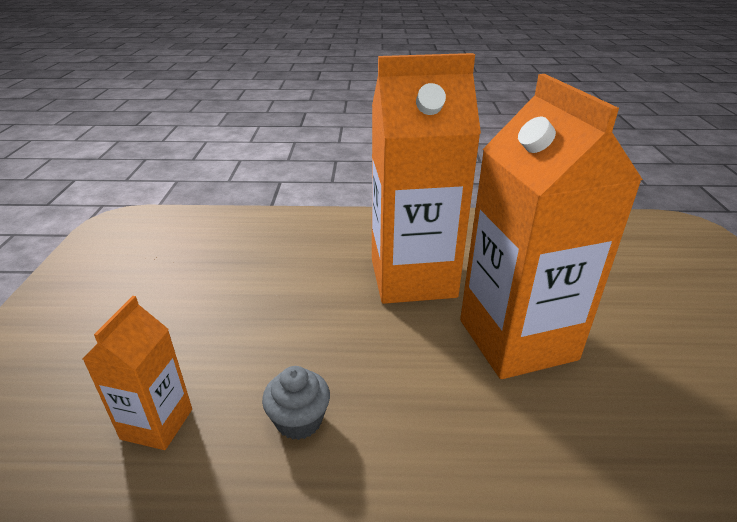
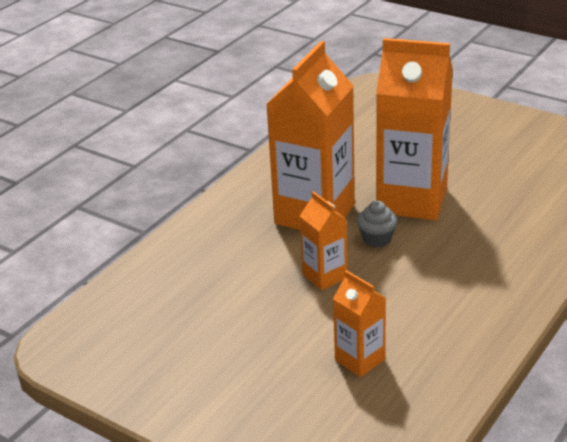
camera: 55 degrees left, 0 degrees up
grey cupcake [262,366,330,440] -> grey cupcake moved to [357,201,398,247]
none -> orange carton [300,191,347,290]

